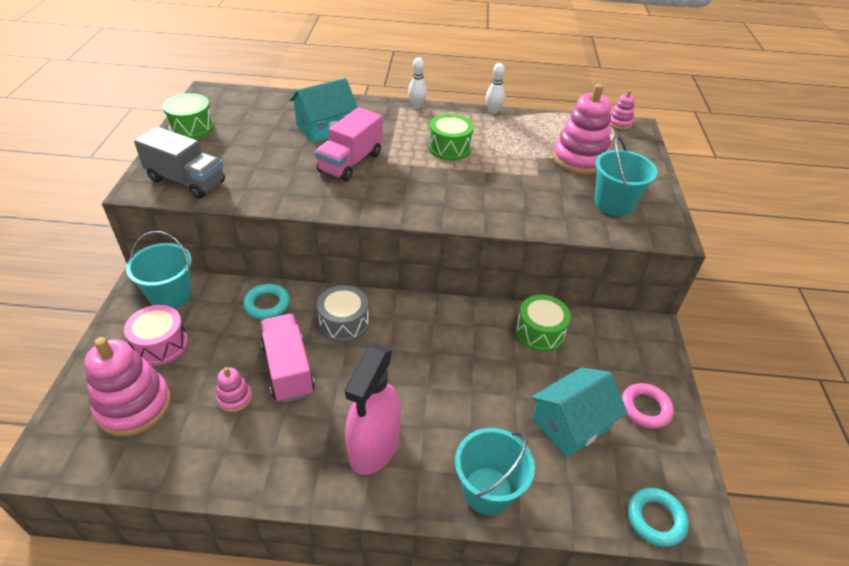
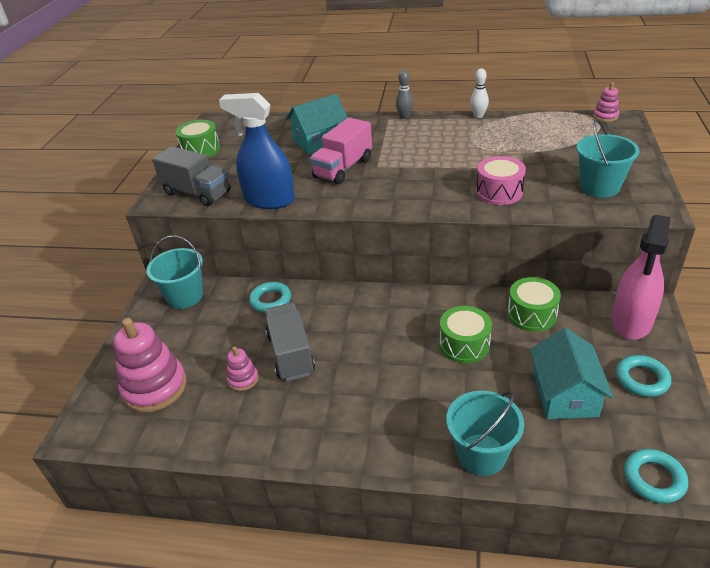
camera: 10 degrees right, 5 degrees down
pink drum [124,305,188,366] -> pink drum moved to [476,156,526,205]
pink truck [261,314,315,403] -> grey truck [265,303,315,381]
grey drum [317,285,369,343] -> none
pink spray bottle [344,345,401,475] -> pink spray bottle moved to [611,215,671,340]
white bowling pin [408,57,427,109] -> grey bowling pin [396,70,414,119]
green drum [428,114,474,161] -> green drum moved to [440,306,492,363]
turquoise house [531,367,627,457] -> turquoise house turned 60 degrees counterclockwise [530,328,613,419]
pink stacking toy [553,84,611,175] -> none
pink ring [622,383,674,429] -> turquoise ring [616,355,671,397]
none -> blue spray bottle [219,93,295,209]

